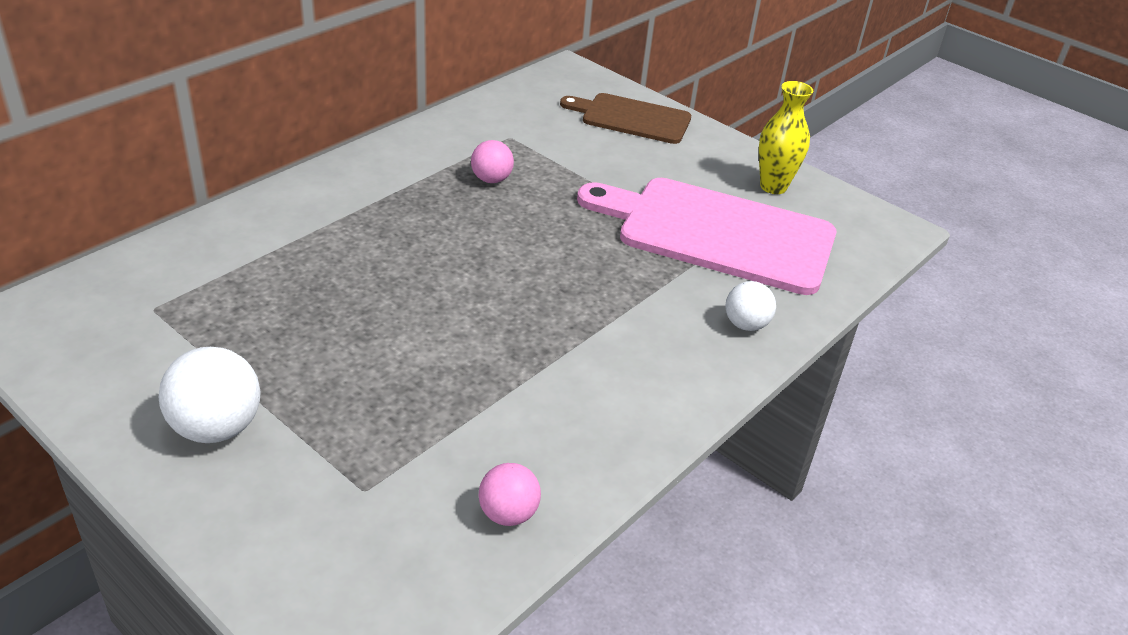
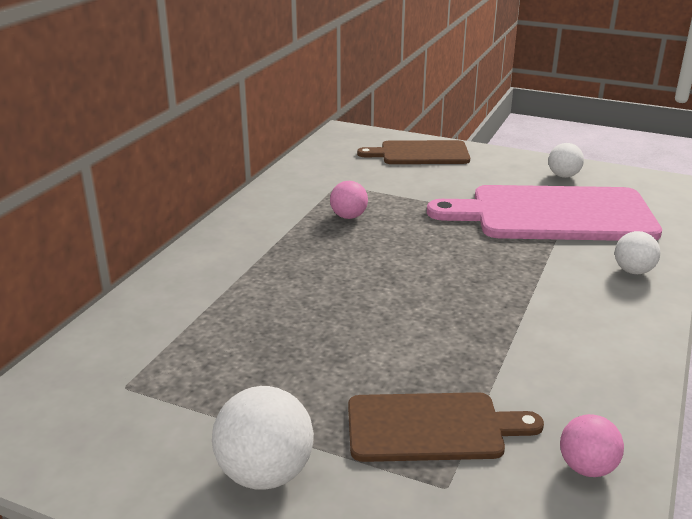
camera: 15 degrees left, 10 degrees down
yellow vase [759,81,813,194] -> white ball [548,143,584,178]
none -> brown cutting board [348,392,544,462]

